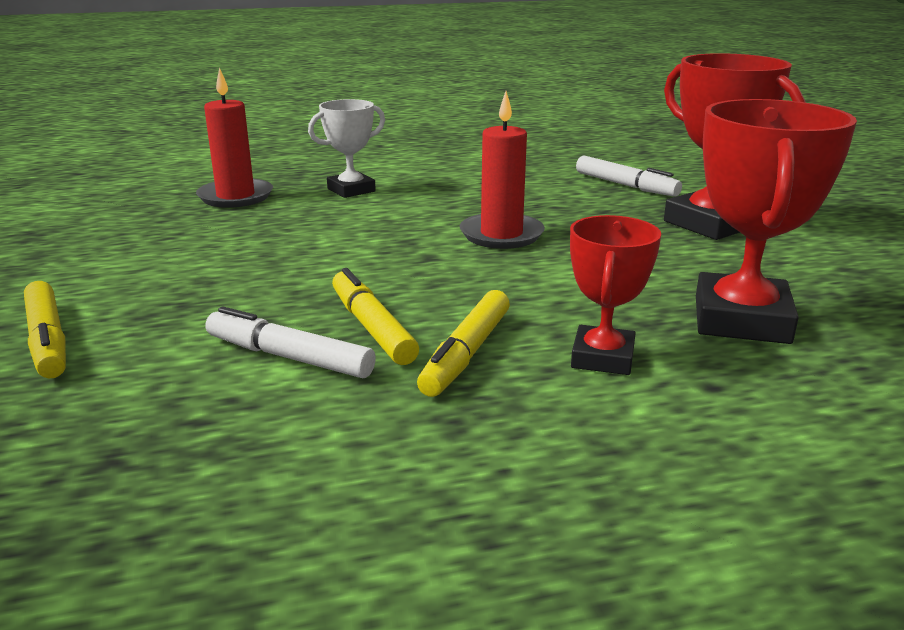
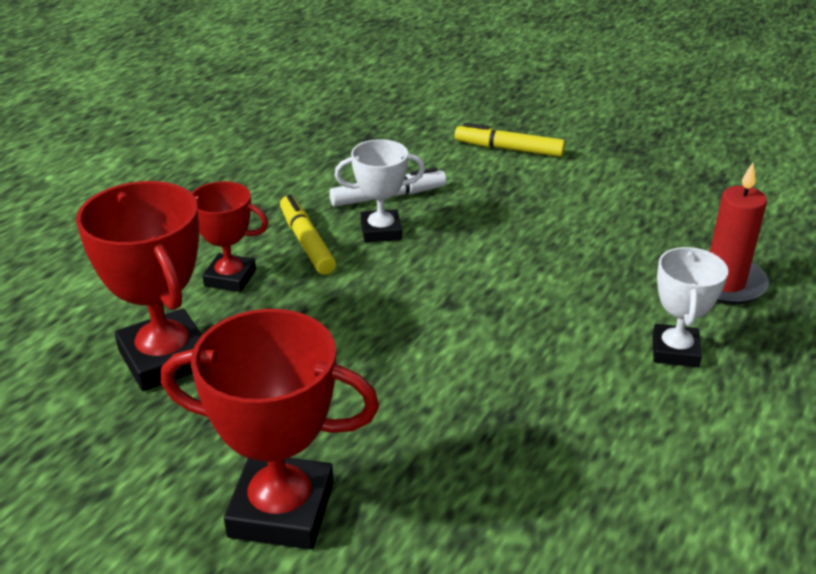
camera: 135 degrees right, 10 degrees up
yellow marker [332,268,419,365] -> white trophy [335,139,425,243]
red candle [460,91,545,249] -> none
red trophy [570,215,661,375] -> red trophy turned 45 degrees counterclockwise [192,181,268,292]
white marker [576,156,682,197] -> none

